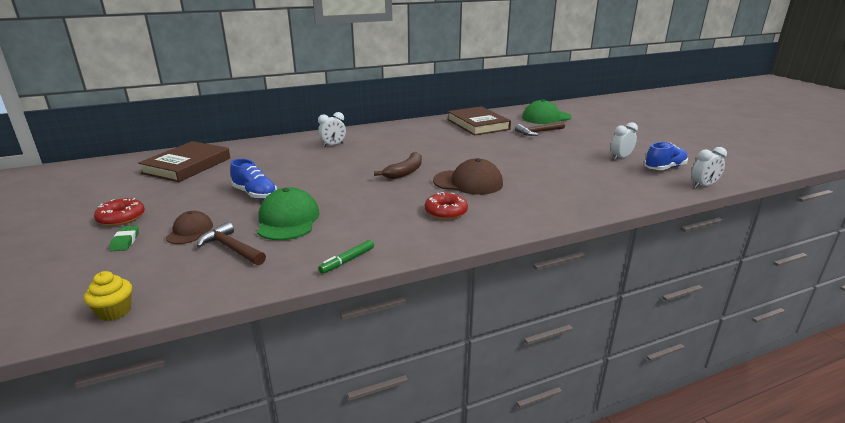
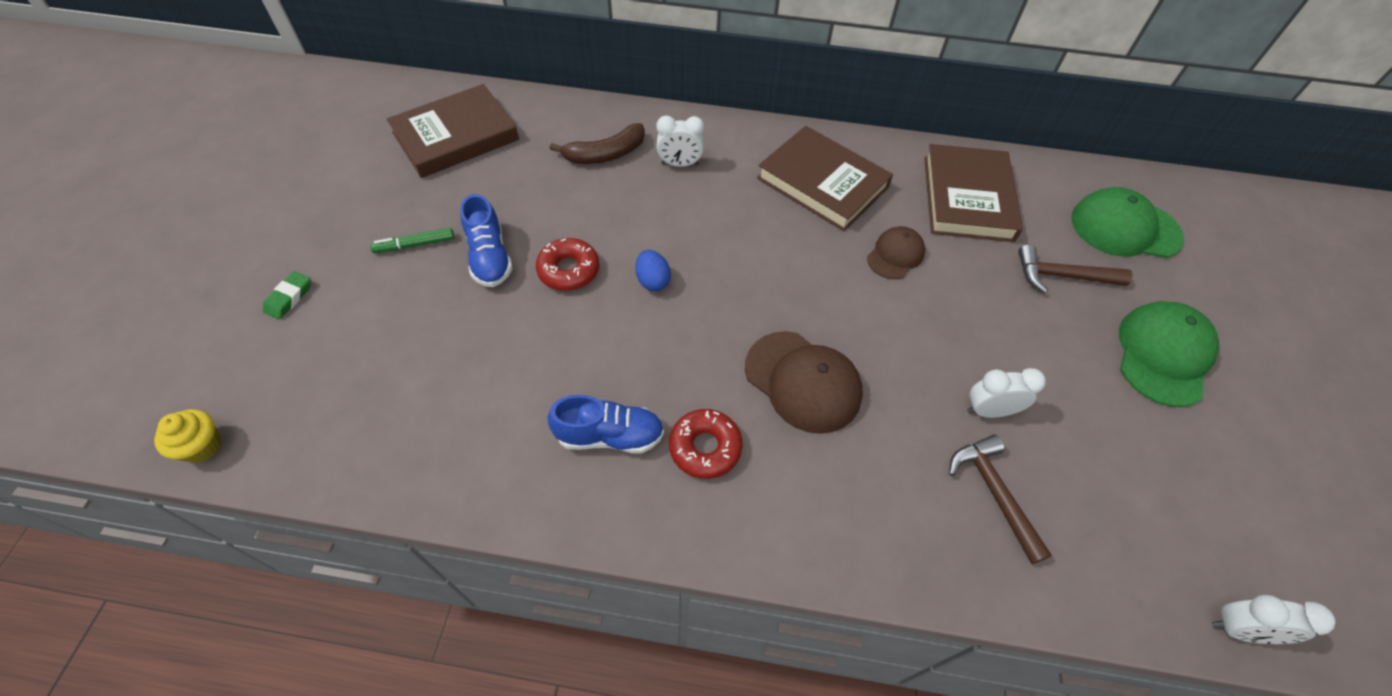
camera: 30 degrees right, 30 degrees up
red donut [94,198,145,226] -> red donut moved to [536,238,599,291]
brown cap [166,211,213,244] -> brown cap moved to [867,226,925,279]
brown hammer [197,222,266,265] -> brown hammer moved to [949,434,1052,564]
green cap [257,187,320,240] -> green cap moved to [1119,301,1219,407]
green marker [318,240,374,274] -> green marker moved to [370,228,454,253]
brown banana [374,152,422,179] -> brown banana moved to [550,123,645,164]
white clock [611,122,638,160] -> white clock moved to [967,368,1046,418]
blue shoe [644,142,688,170] -> blue shoe moved to [547,395,664,454]
none -> blue egg [636,250,671,291]
none -> brown book [757,126,893,231]

